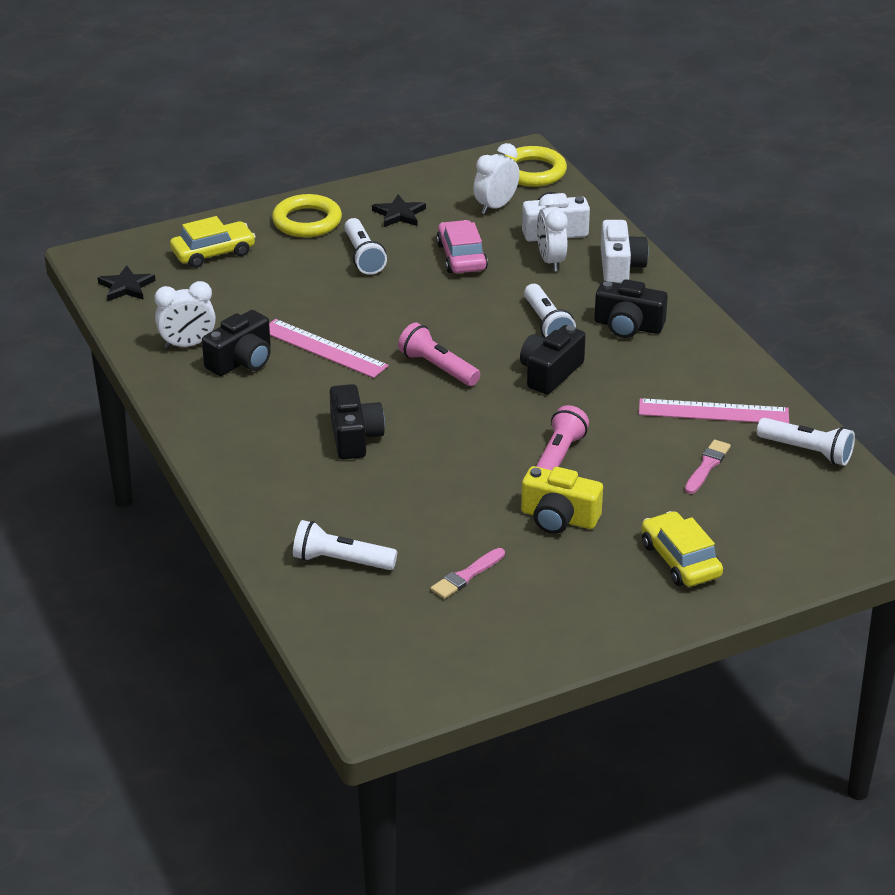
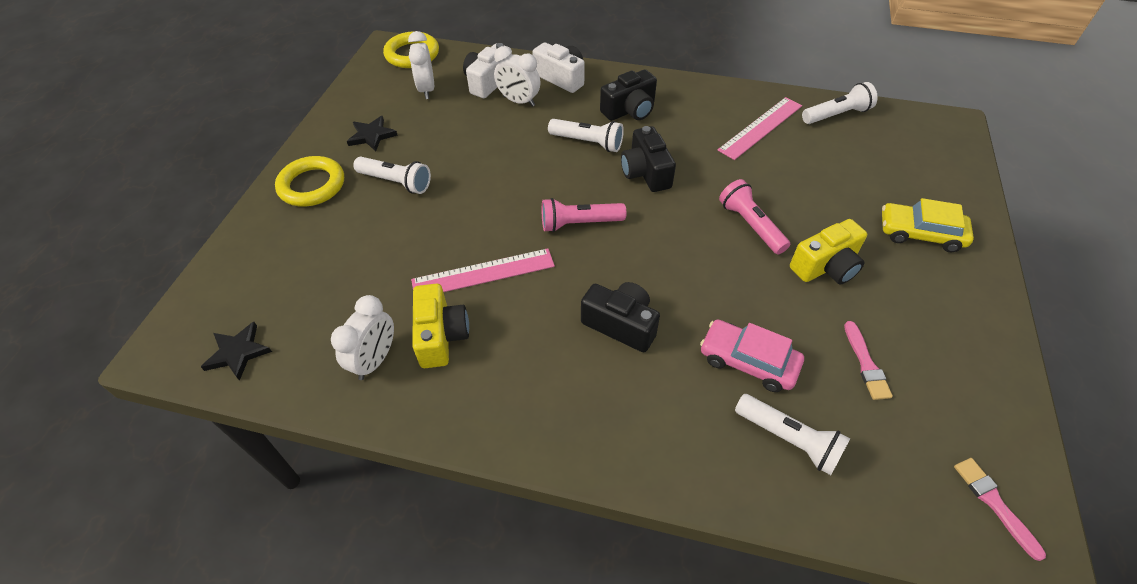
camera: 50 degrees left, 15 degrees up
yellow car [170,216,256,268] -> none
black camera [202,310,271,376] -> yellow camera [412,284,469,368]
white flashlight [293,520,397,570] -> white flashlight turned 105 degrees counterclockwise [735,394,850,475]
pink car [436,220,488,273] -> pink car moved to [700,320,804,392]
pink brush [685,439,731,494] -> pink brush moved to [954,458,1046,561]

